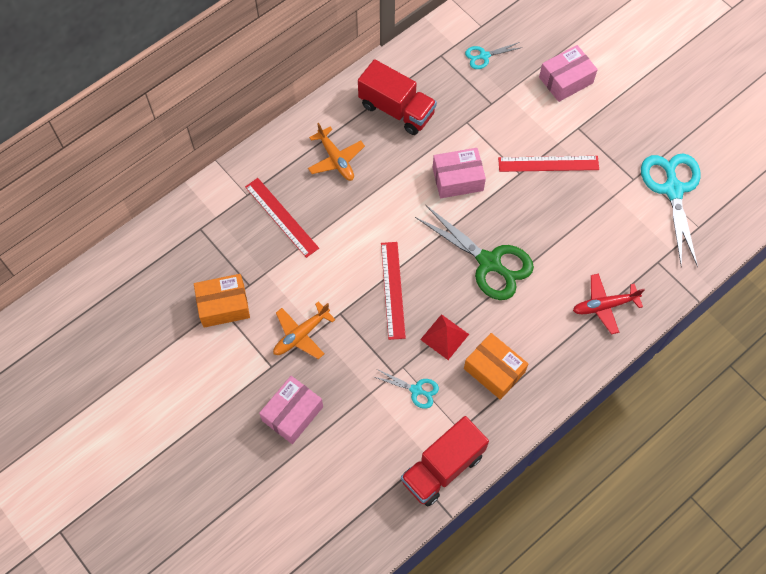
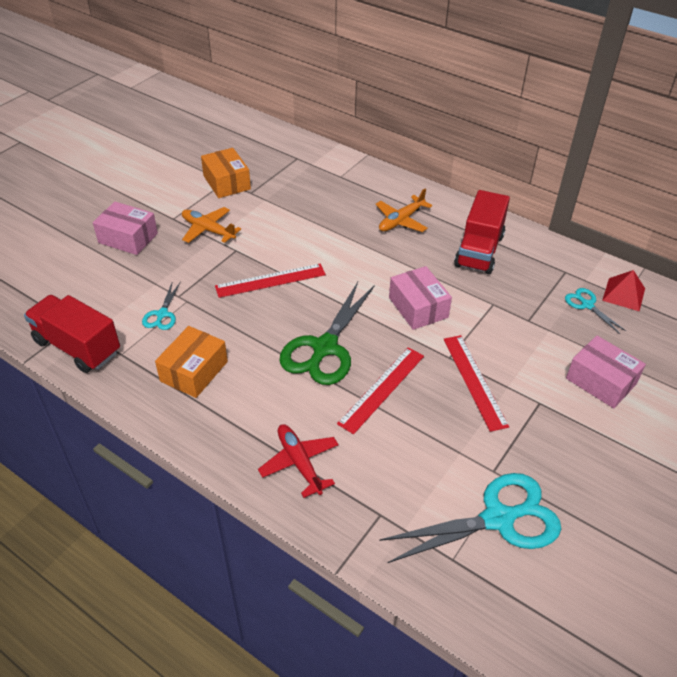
camera: 75 degrees right, 20 degrees down
red ruler [245,178,319,258] -> red ruler moved to [337,347,424,434]
red pyramid [420,314,469,360] -> red pyramid moved to [602,270,645,311]

